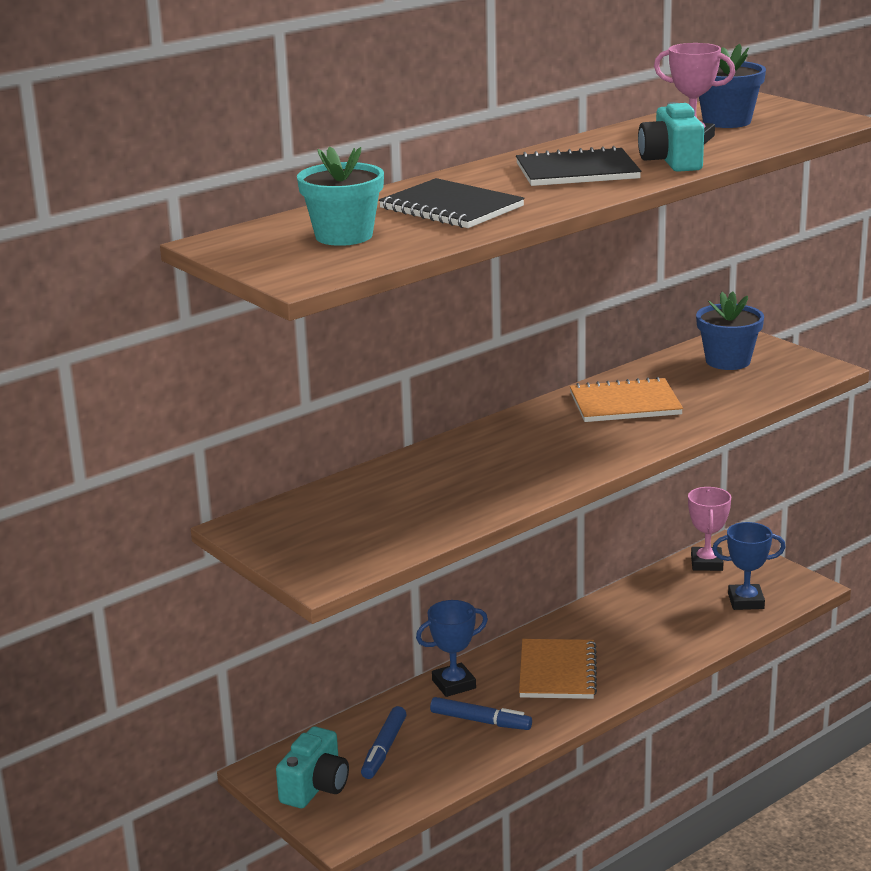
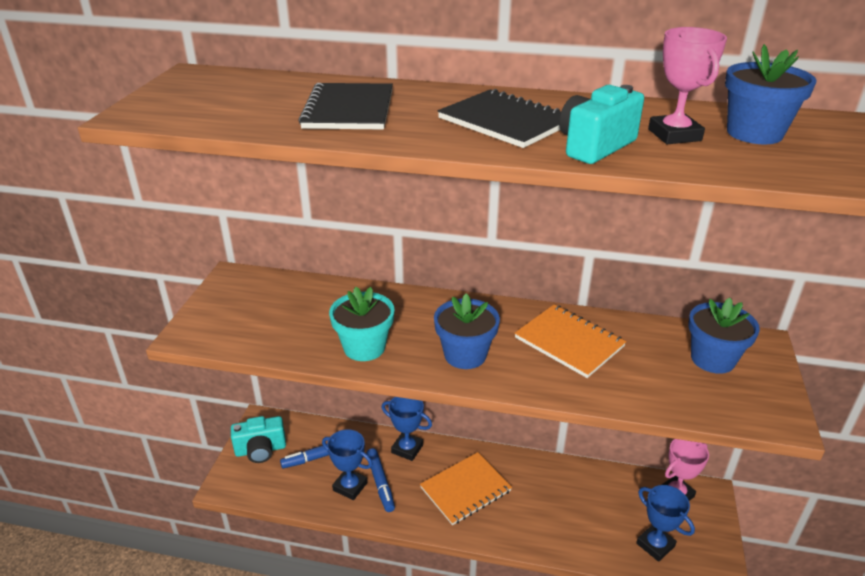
camera: 50 degrees right, 10 degrees up
turquoise flower pot [297,146,384,246] -> turquoise flower pot moved to [329,287,395,361]
none -> blue trophy [322,429,373,500]
none -> blue flower pot [434,294,500,369]

